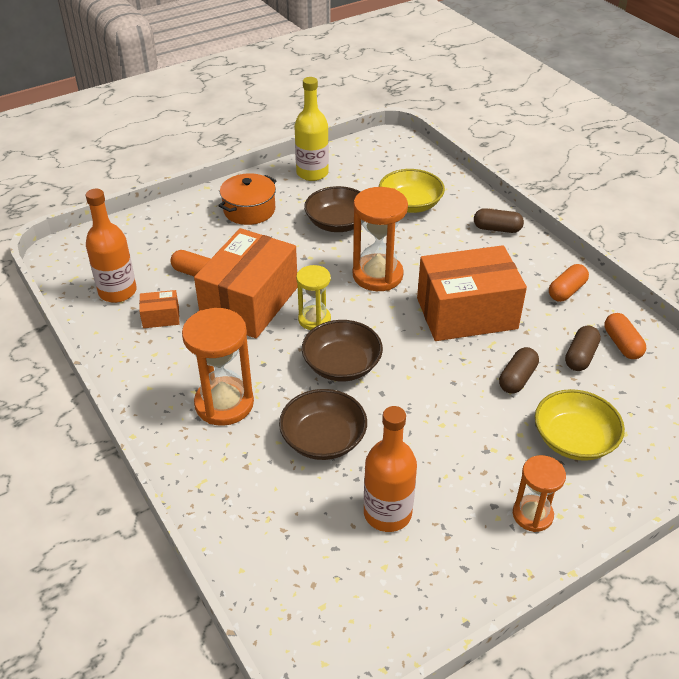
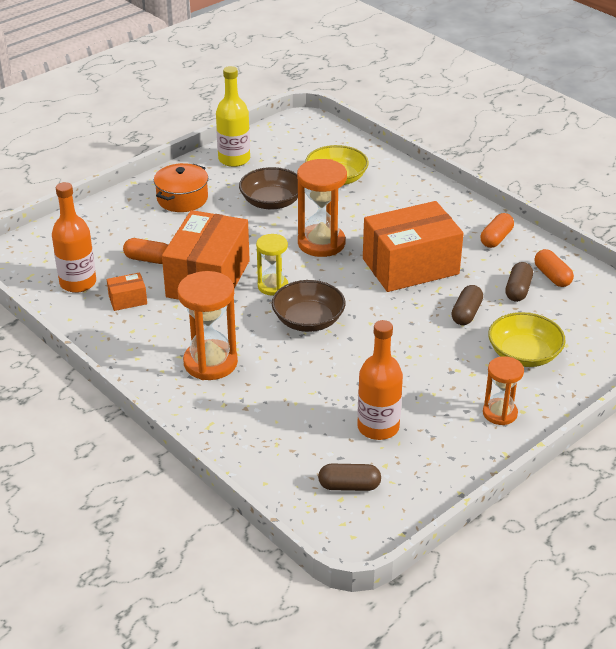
camera: 10 degrees left, 5 degrees down
brown bowl [279,389,367,460] -> none
brown capsule [474,208,524,233] -> brown capsule moved to [318,464,381,491]

